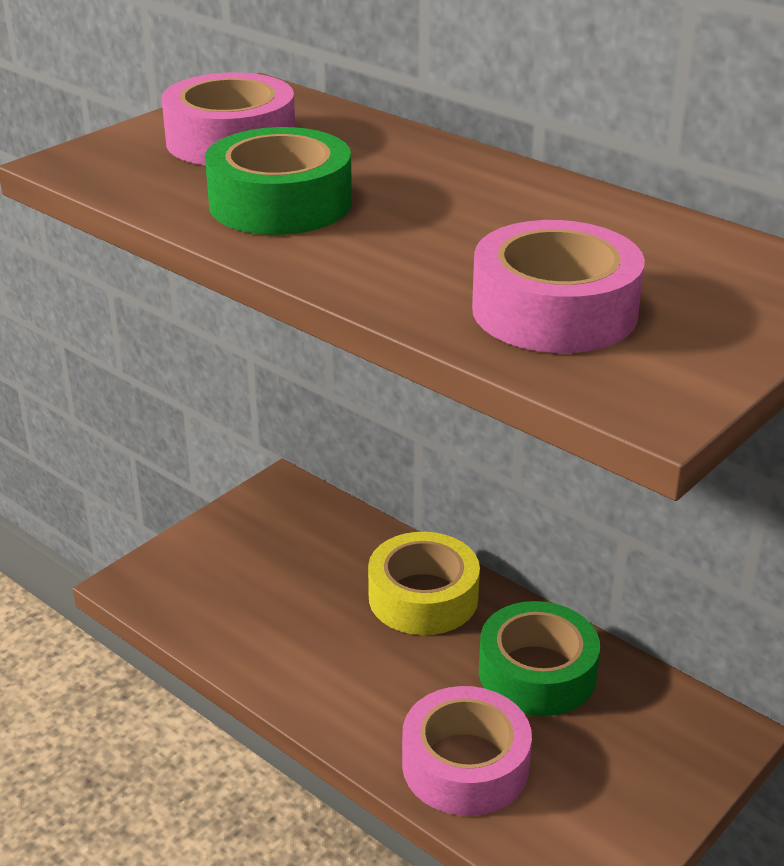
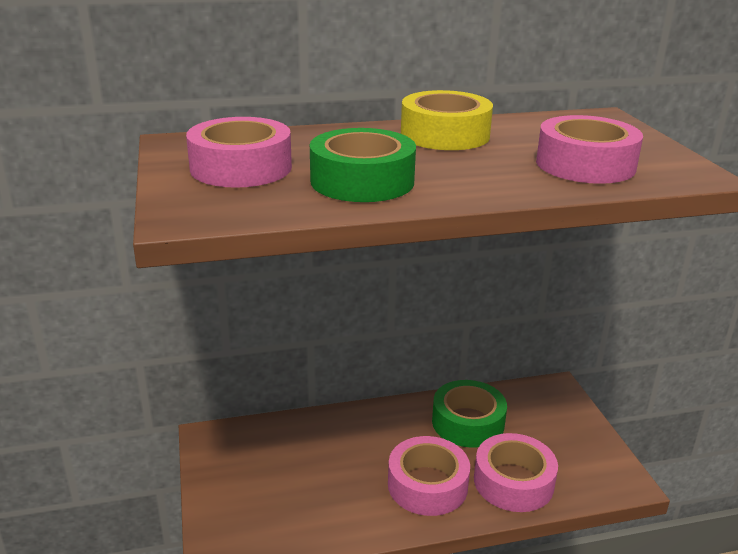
camera: 55 degrees left, 5 degrees down
yellow tape [368,532,480,635] -> yellow tape moved to [401,90,493,150]
none -> pink tape [388,436,470,516]

